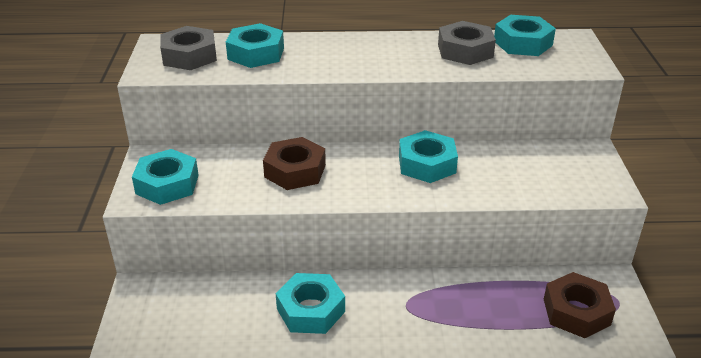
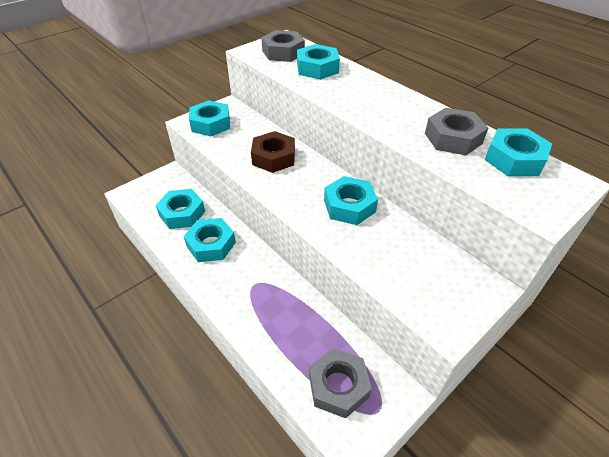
camera: 50 degrees right, 10 degrees up
brown nut [544,272,616,338] -> grey nut [309,348,372,419]
none -> turquoise nut [156,189,205,229]

